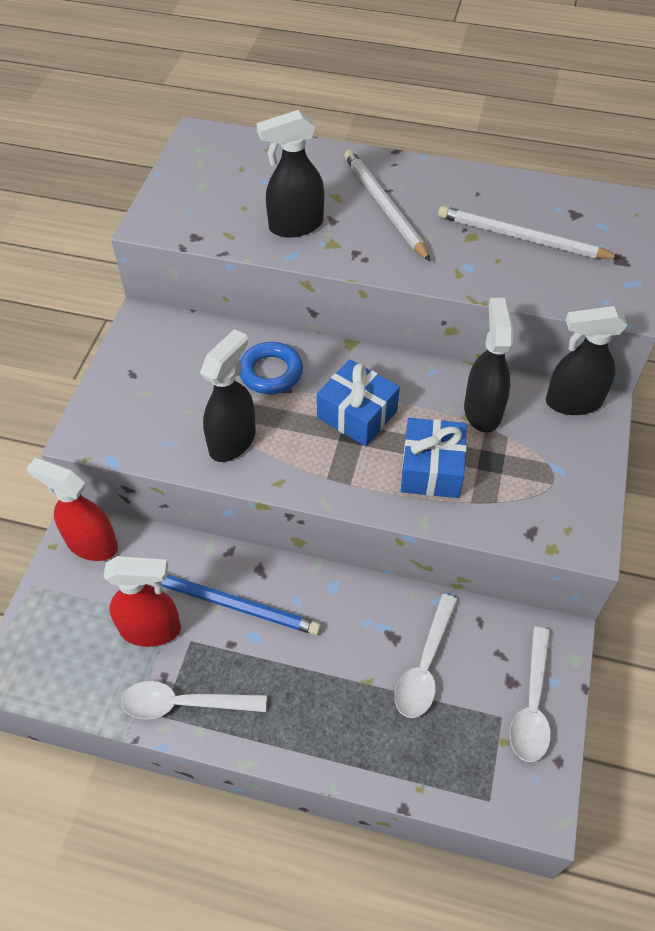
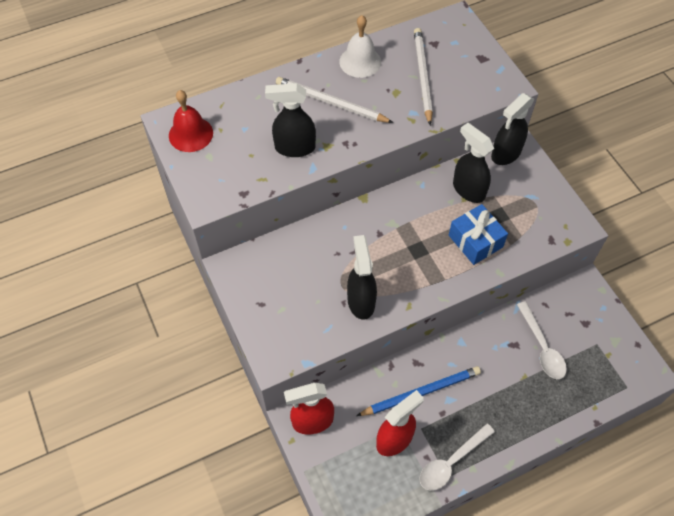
camera: 40 degrees left, 5 degrees up
blue ring [240,342,303,394] -> none
black spray bottle [256,110,324,238] -> black spray bottle turned 60 degrees clockwise [265,83,316,157]
blue gift [317,359,400,446] -> none
white pencil [438,206,621,259] -> white pencil turned 105 degrees clockwise [414,28,433,125]
white spoon [510,627,551,762] -> none
none -> red bell [169,90,213,152]
none -> white bell [339,15,381,78]

